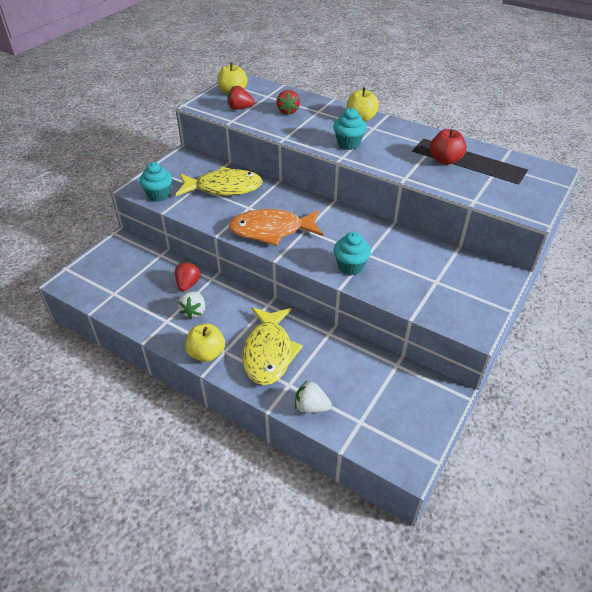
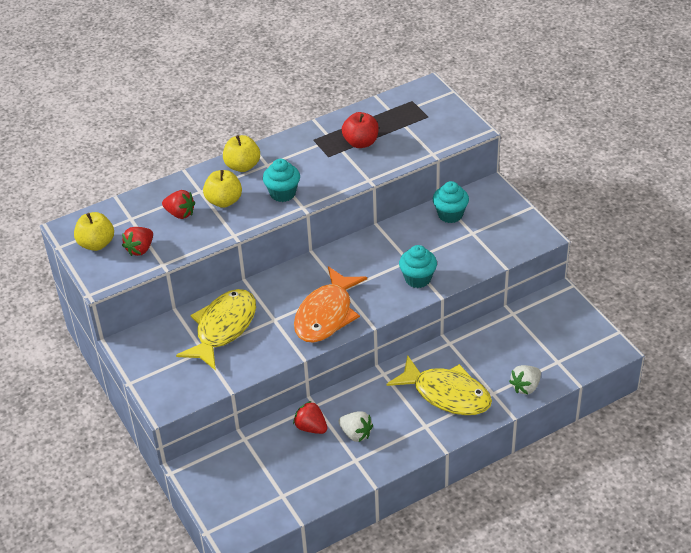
camera: 60 degrees left, 0 degrees up
turquoise cupcake [139,162,172,202] -> turquoise cupcake moved to [433,181,469,223]
yellow apple [185,324,225,362] -> yellow apple moved to [203,170,242,208]

